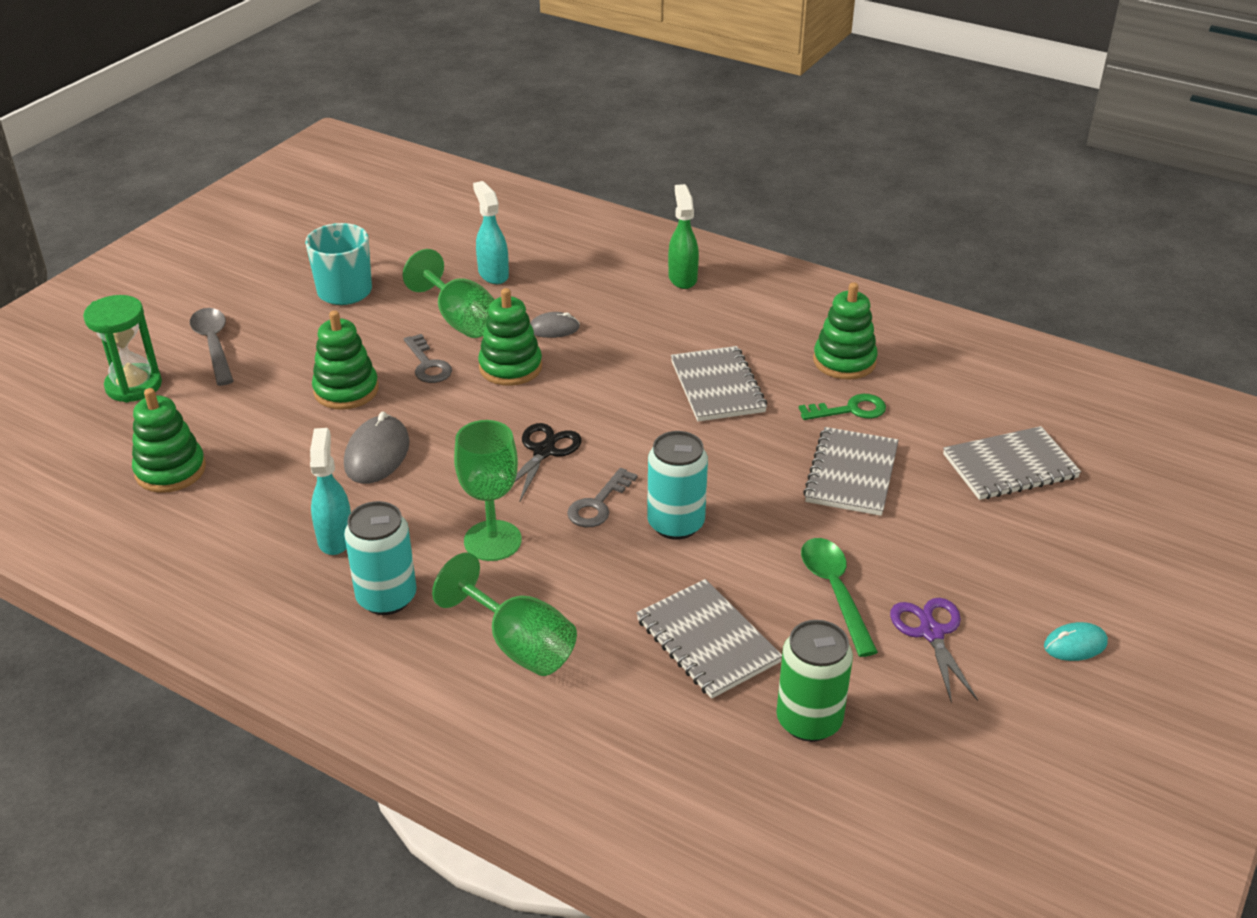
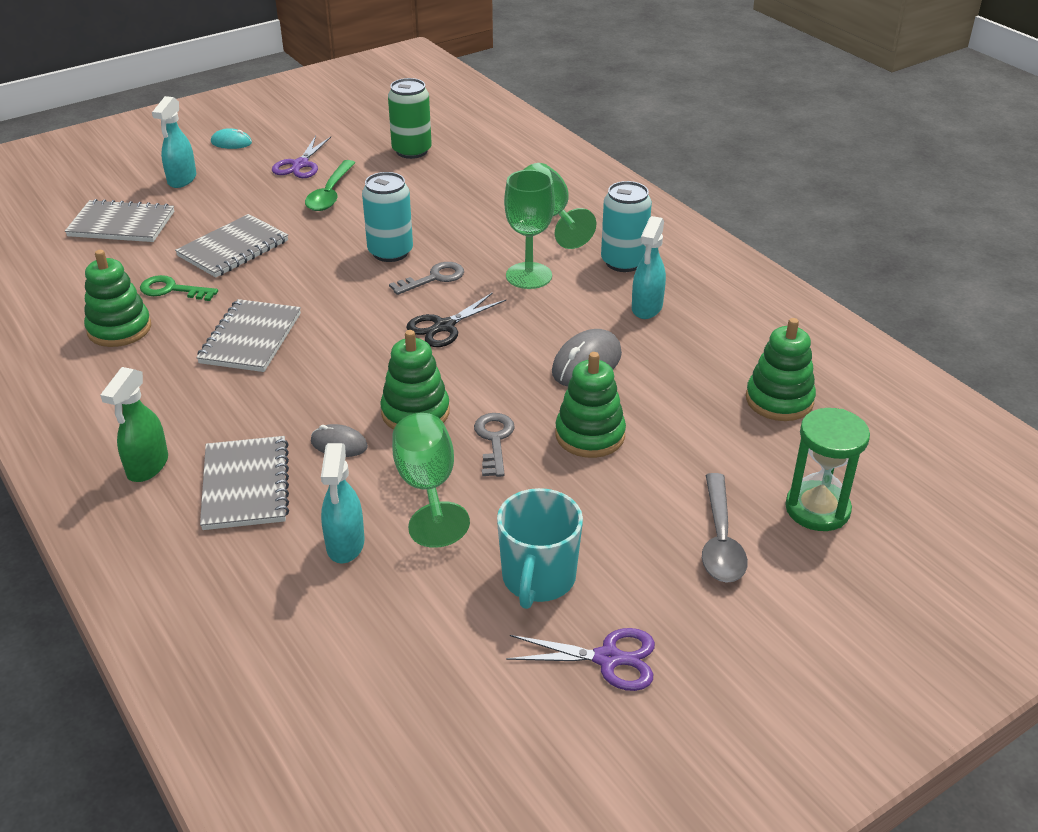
camera: 155 degrees left, 0 degrees up
grey notebook [636,579,782,699] -> grey notebook moved to [200,436,289,530]
none -> turquoise spray bottle [152,96,196,188]
none -> purple scissors [506,628,655,691]

